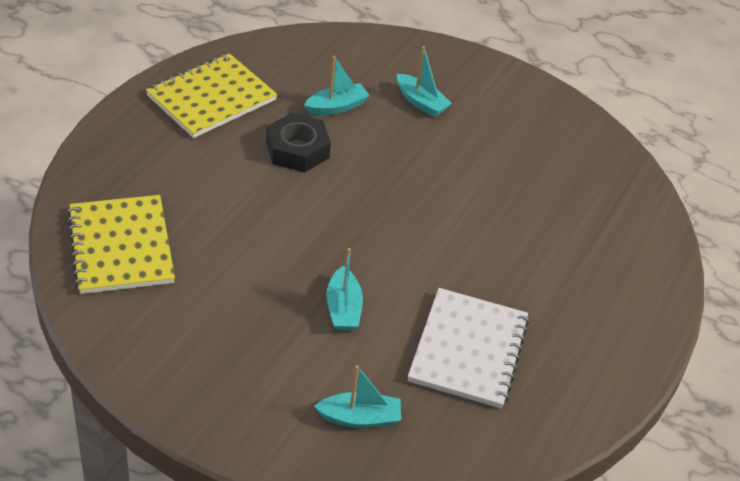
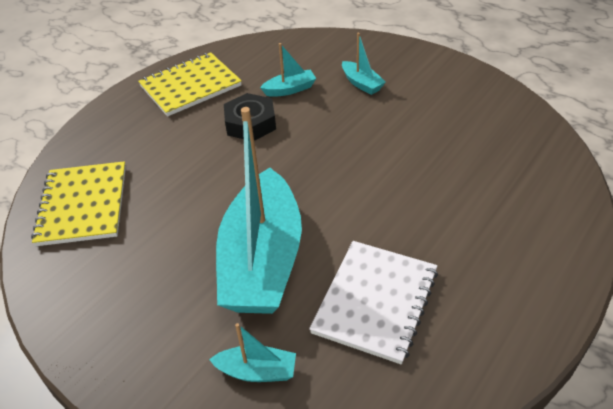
camera: 15 degrees right, 0 degrees up
turquoise boat [326,248,363,331] -> turquoise boat [216,107,302,314], size x2.41

